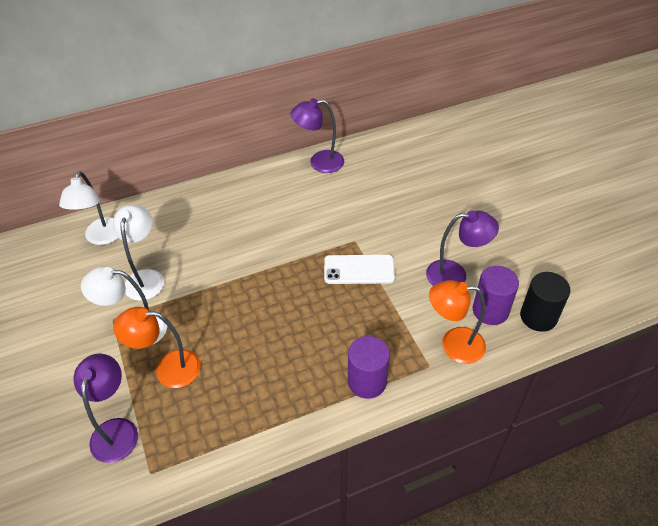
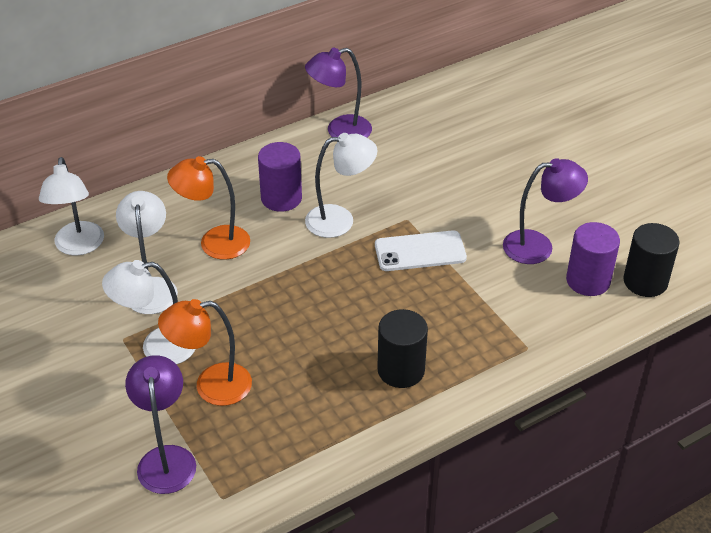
camera: 10 degrees left, 5 degrees down
purple cylinder [348,336,390,399] -> purple cylinder moved to [258,142,302,212]
orange lamp [429,280,486,364] -> orange lamp moved to [167,156,250,260]
none -> white lamp [305,133,377,238]
none -> black cylinder [377,309,428,388]

